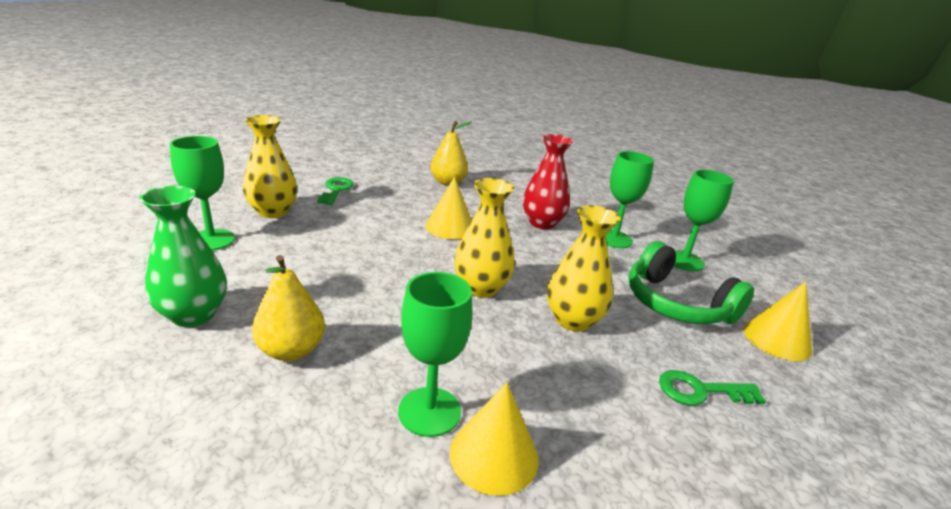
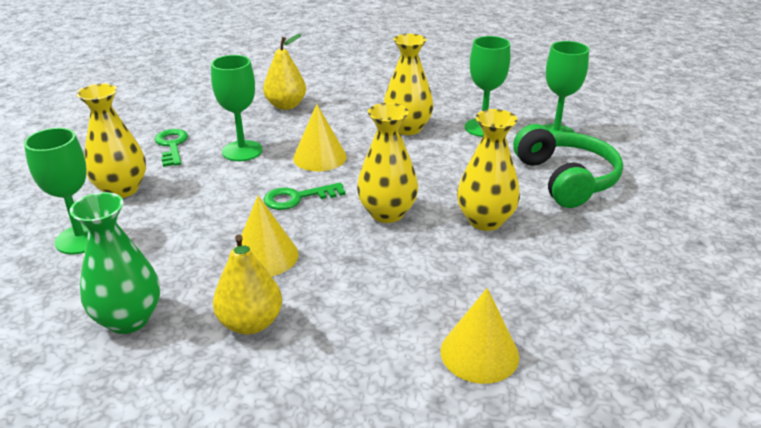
camera: 15 degrees left, 5 degrees up
green goblet [398,272,472,437] -> green goblet moved to [211,55,262,161]
red vase [523,134,573,229] -> yellow vase [384,34,434,135]
green headphones [629,241,754,324] -> green headphones turned 135 degrees counterclockwise [513,124,623,208]
green key [659,370,766,405] -> green key moved to [264,183,346,210]
yellow cone [744,282,812,361] -> yellow cone moved to [236,196,299,276]

